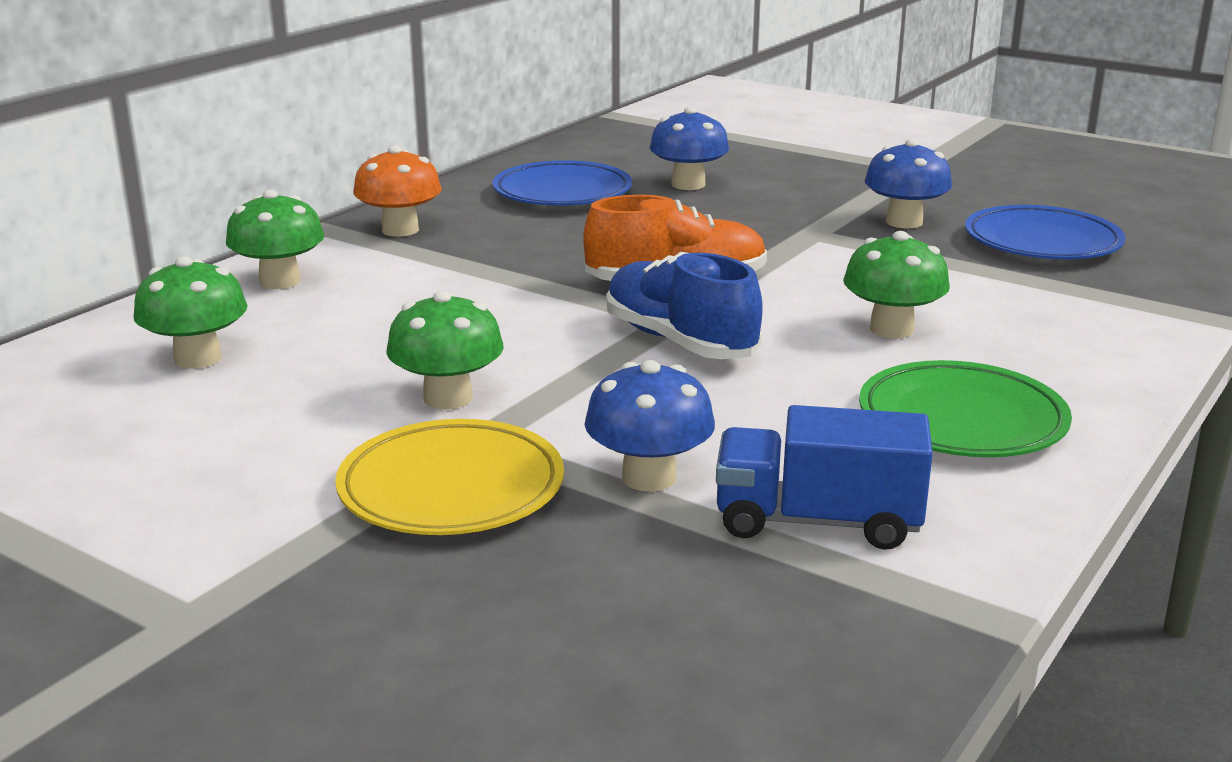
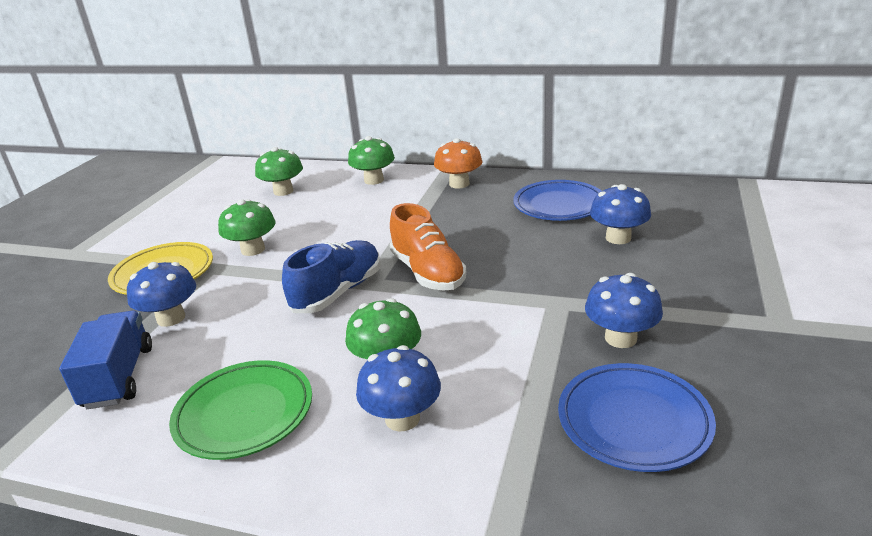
camera: 75 degrees right, 5 degrees up
none -> blue mushroom [356,345,441,432]

